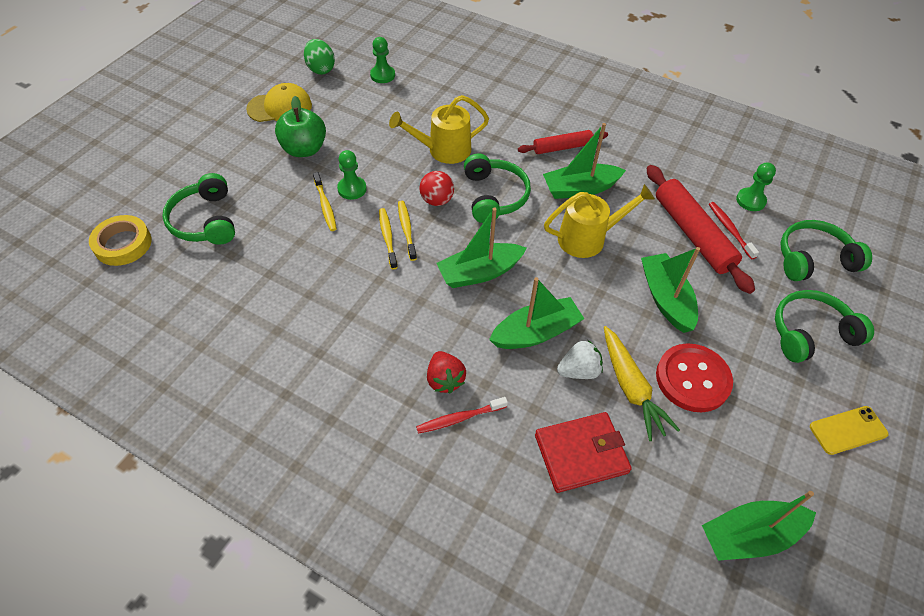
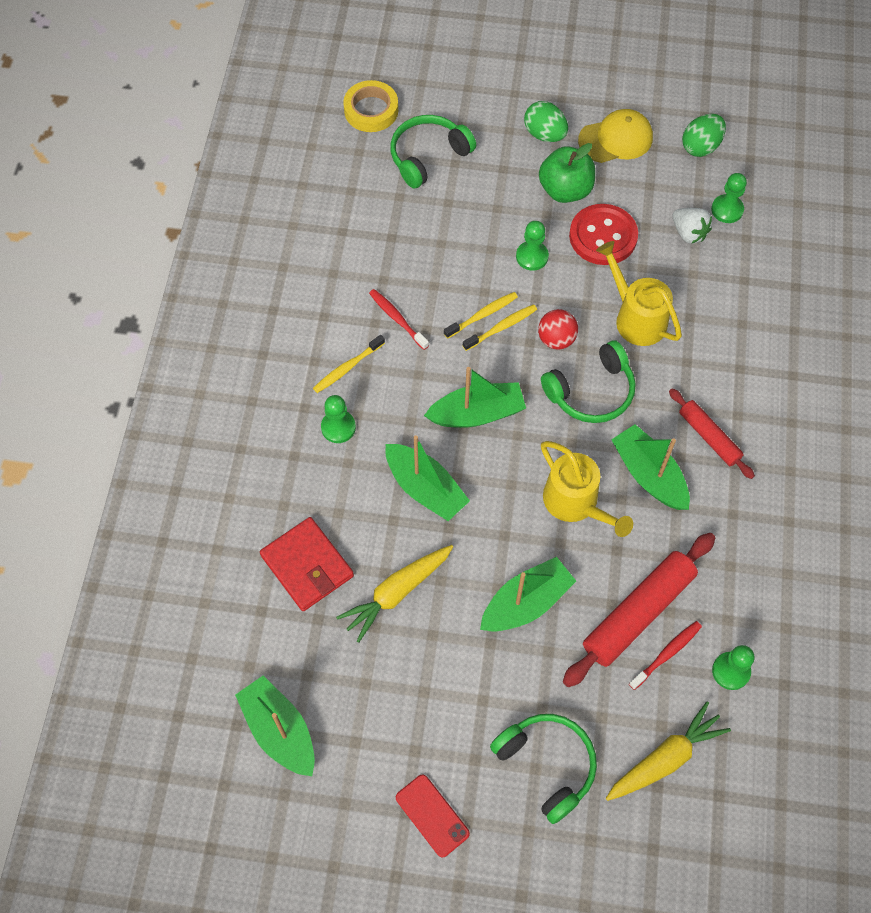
camera: 70 degrees right, 10 degrees up
yellow cap [246,83,312,122] -> yellow cap turned 75 degrees counterclockwise [578,109,653,163]
yellow toothbrush [313,172,337,231] -> yellow toothbrush moved to [313,335,385,393]
red toothbrush [416,397,508,434] -> red toothbrush moved to [369,289,429,350]
red strawberry [427,351,466,393] -> green pawn [321,395,356,443]
green boat [437,208,526,288] -> green boat turned 120 degrees clockwise [424,367,526,428]
white strawberry [557,340,603,379] -> white strawberry moved to [673,208,712,244]
red button [656,343,733,412] -> red button moved to [569,204,638,265]
green headphones [780,220,872,281] -> yellow carrot [606,701,731,801]
yellow phone [810,406,889,455] -> red phone [396,775,470,857]
none -> green egg [524,101,568,142]

